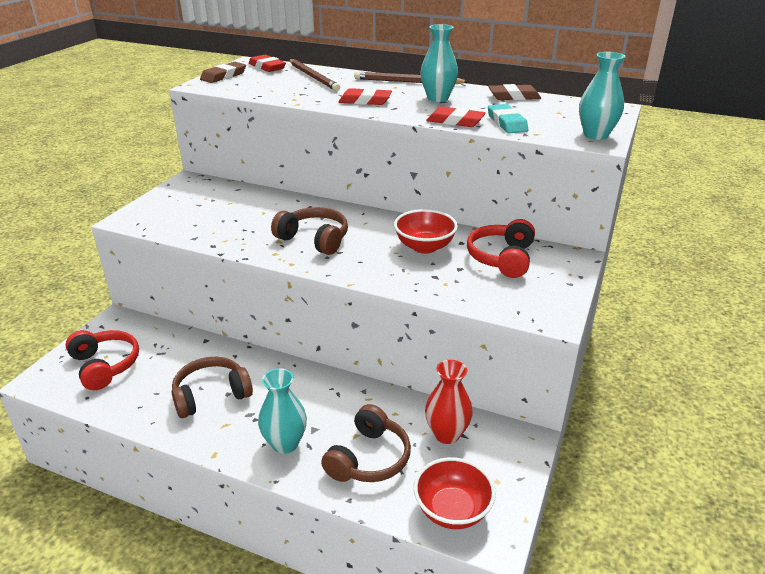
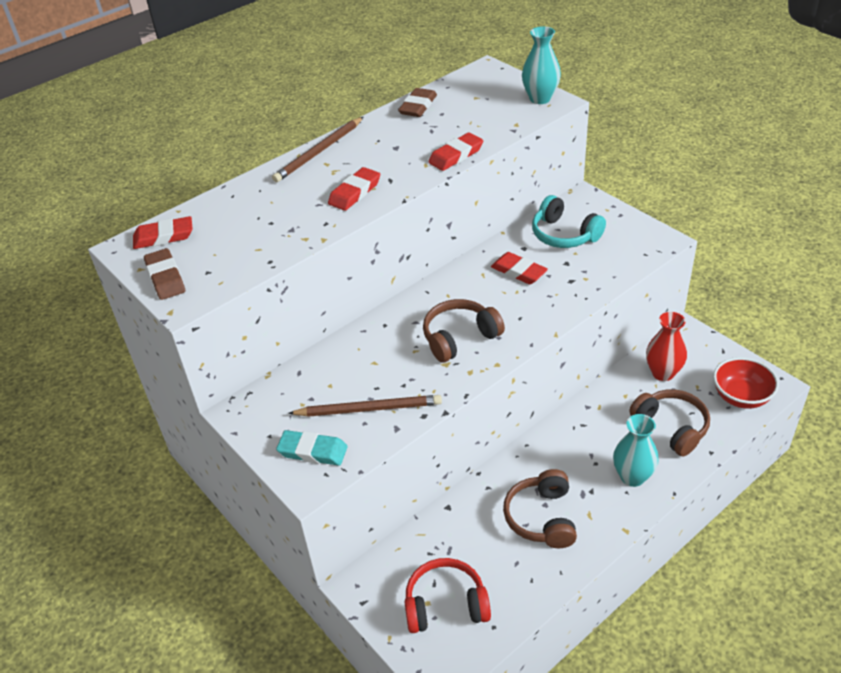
camera: 60 degrees left, 10 degrees up
brown pencil [289,59,340,91] -> brown pencil moved to [288,395,442,417]
red bowl [394,209,458,254] -> red eraser [491,252,548,284]
turquoise vase [420,24,458,102] -> none
red headphones [467,219,535,278] -> turquoise headphones [532,195,606,248]
turquoise eraser [488,104,528,133] -> turquoise eraser moved to [276,430,348,466]

